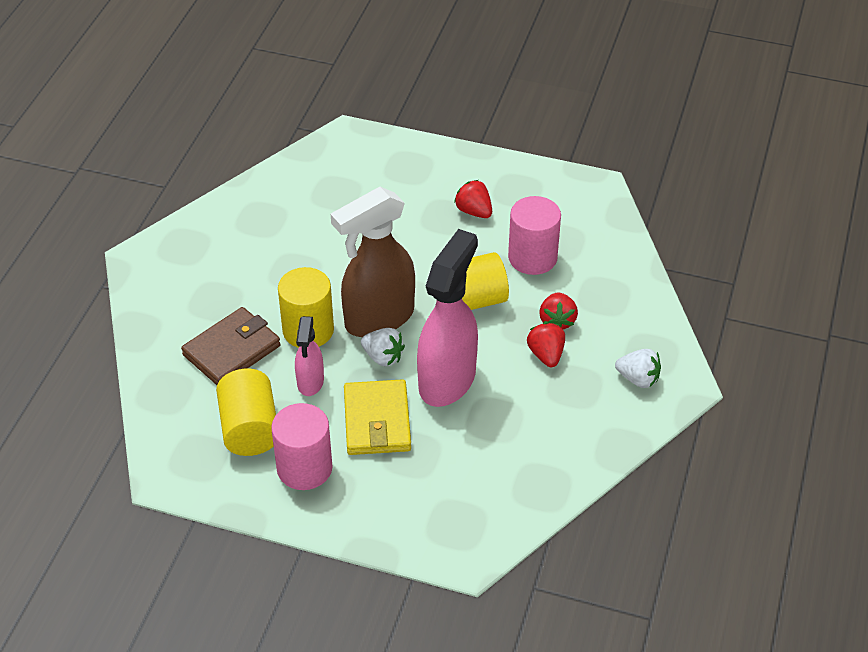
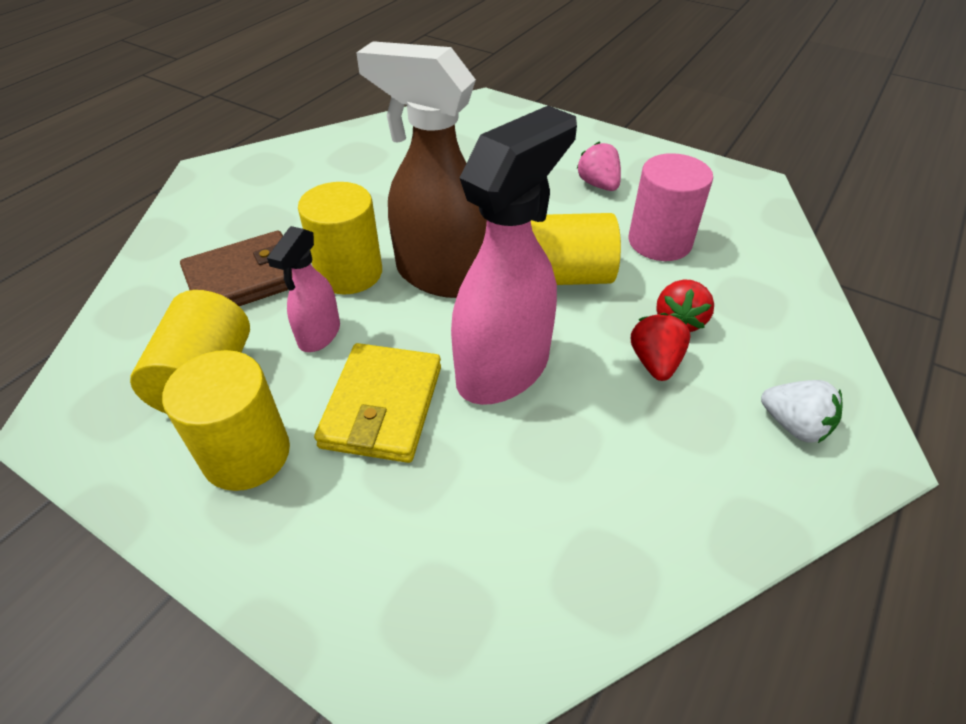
camera: 15 degrees right, 0 degrees up
pink cylinder [271,403,333,490] -> yellow cylinder [162,350,290,491]
brown spray bottle [331,187,415,337] -> brown spray bottle turned 45 degrees clockwise [356,41,487,298]
white strawberry [361,328,405,366] -> none
red strawberry [454,180,492,218] -> pink strawberry [577,142,621,191]

